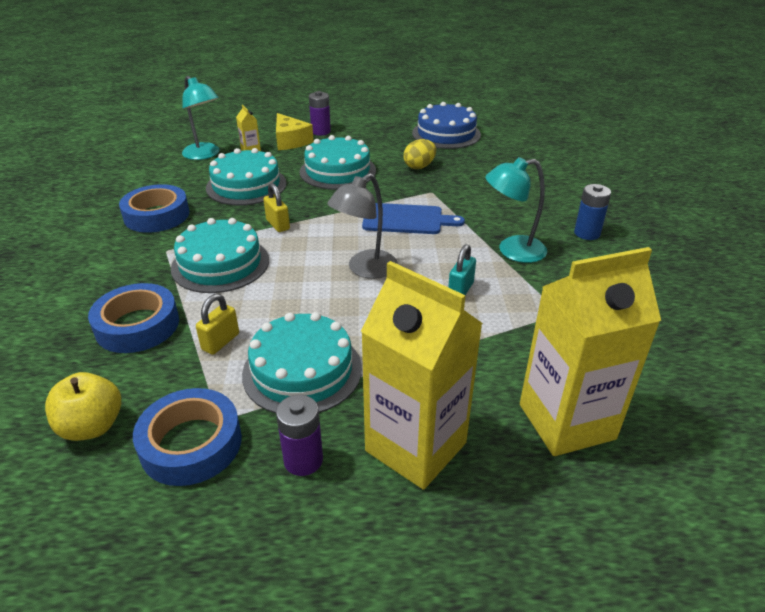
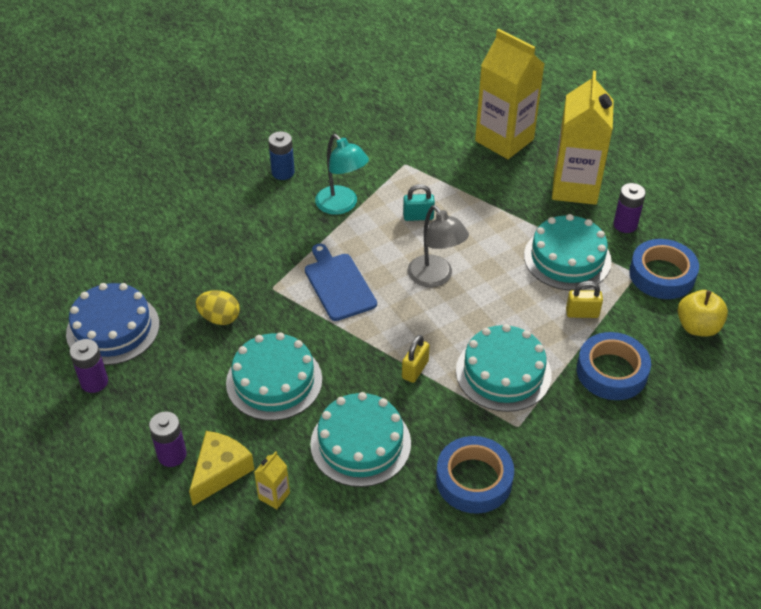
camera: 120 degrees left, 10 degrees up
turquoise lamp [182,76,220,160] -> none
grey lamp [327,173,398,279] -> grey lamp turned 45 degrees clockwise [408,205,469,287]
none -> purple battery [70,339,108,393]

